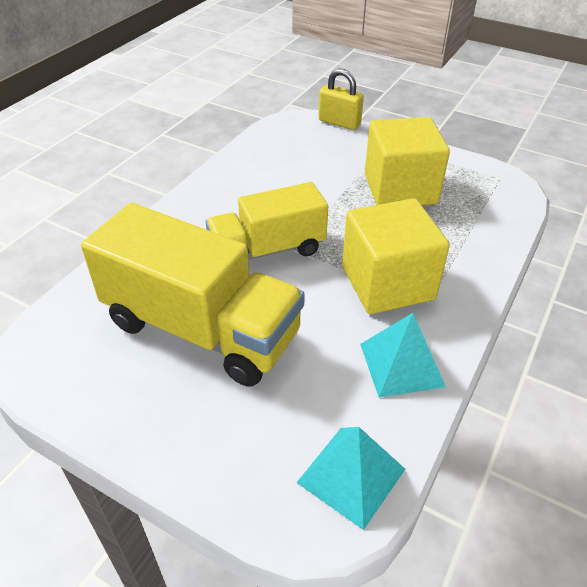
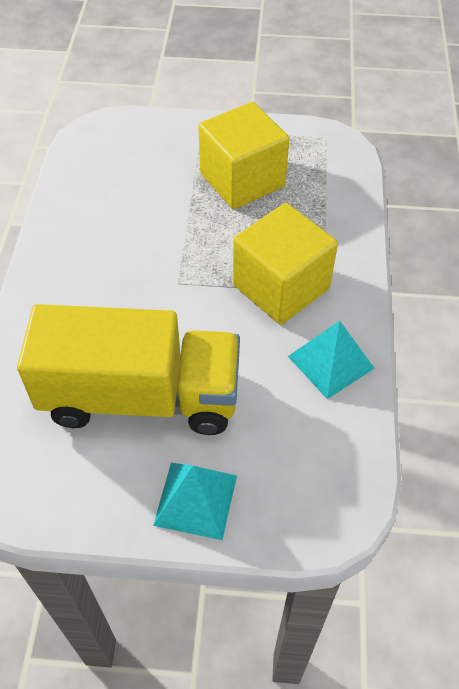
camera: 25 degrees left, 10 degrees up
yellow truck [206,182,328,260] -> none
turquoise pyramid [297,427,405,530] -> turquoise pyramid moved to [153,463,237,540]
yellow padlock [318,69,364,130] -> none

